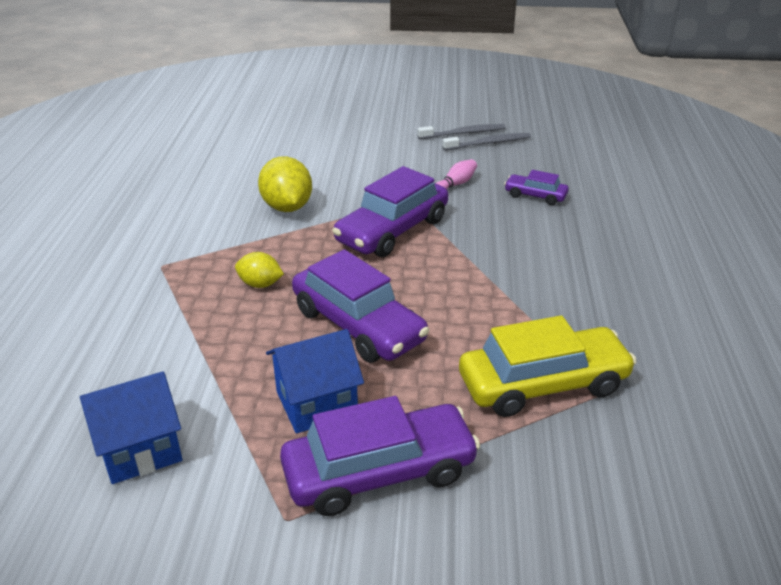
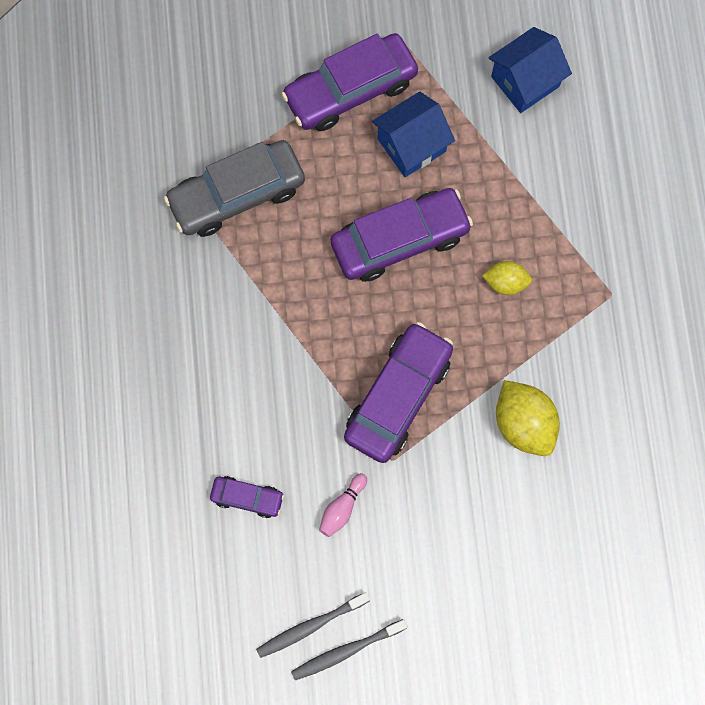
camera: 170 degrees right, 40 degrees up
purple car [292,249,429,363] -> purple car turned 120 degrees clockwise [331,188,473,282]
yellow car [459,316,637,417] -> grey car [164,140,305,237]

